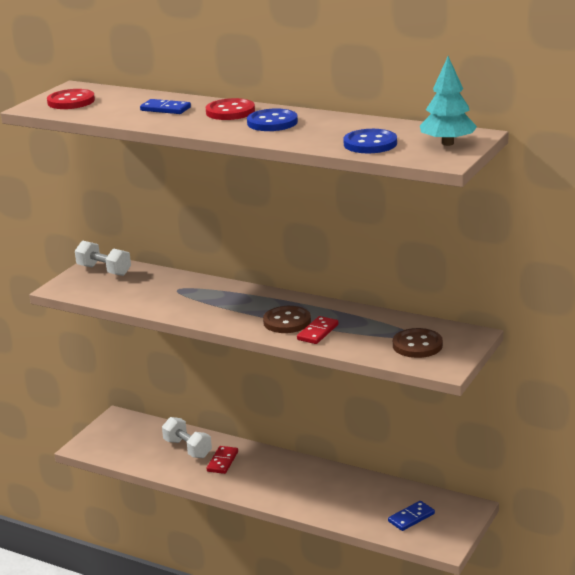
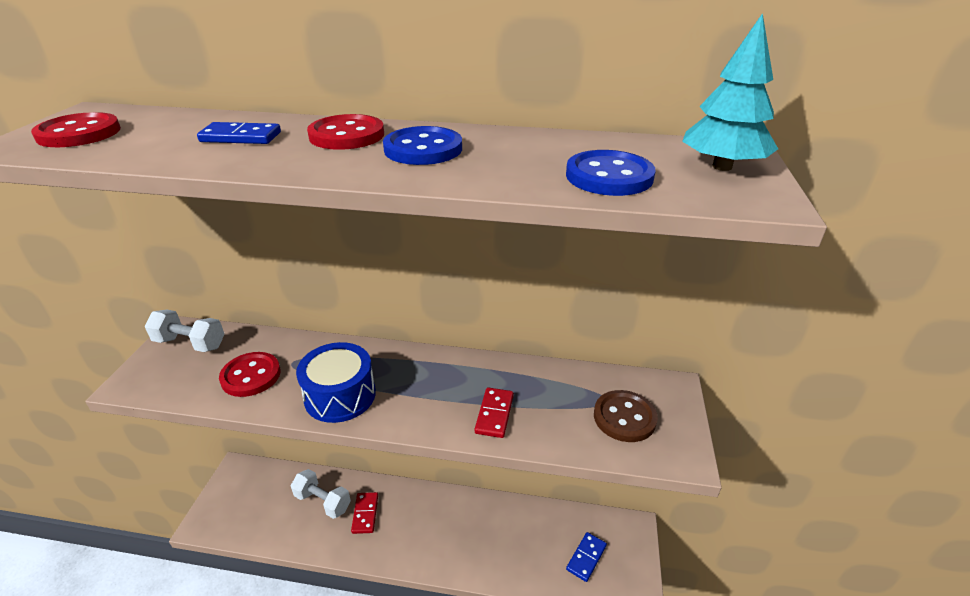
camera: 20 degrees left, 10 degrees up
brown button [263,306,311,333] -> none
none -> red button [219,352,281,397]
none -> blue drum [296,342,376,423]

